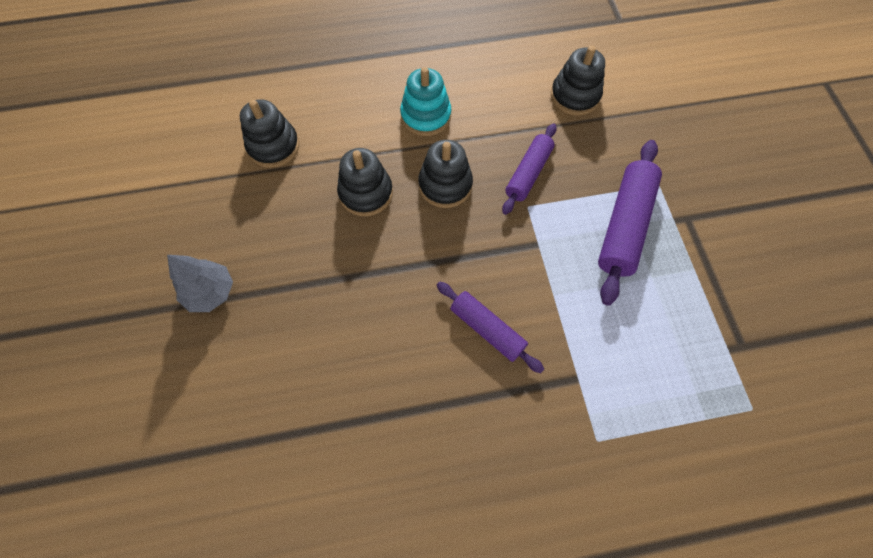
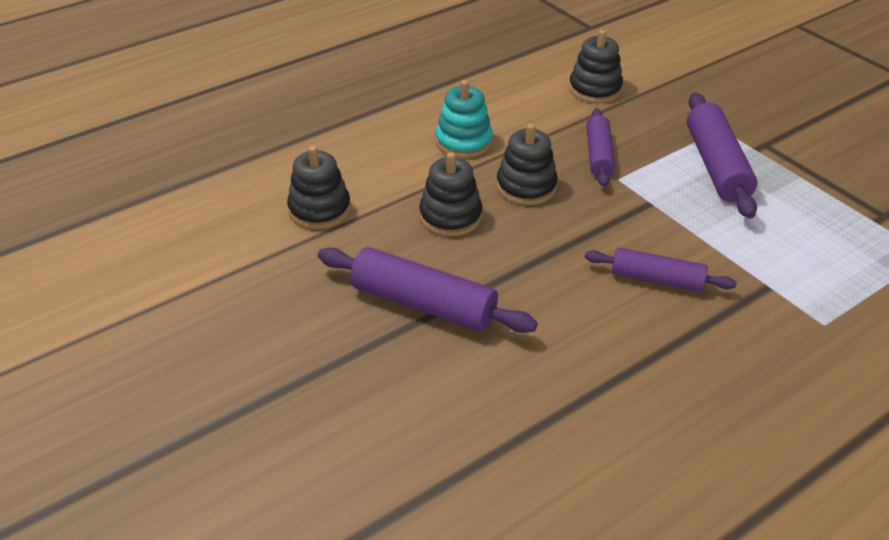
camera: 25 degrees left, 25 degrees down
grey tree [167,255,233,312] -> none
none -> purple rolling pin [318,247,537,333]

